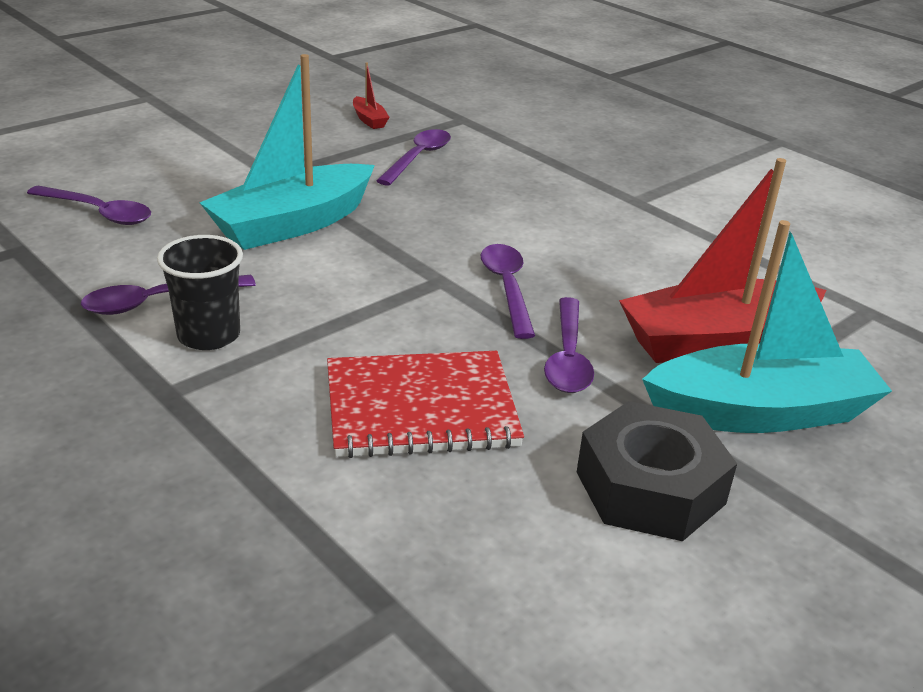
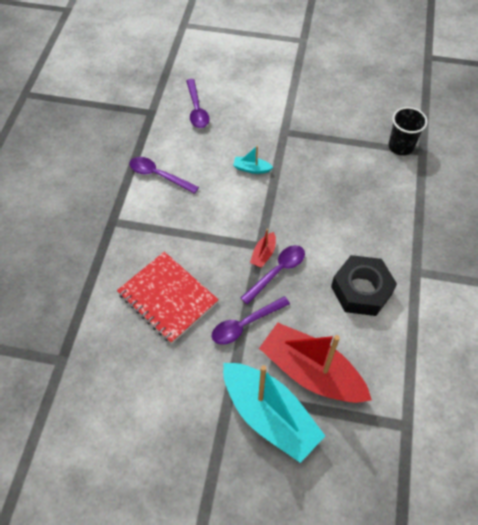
camera: 55 degrees right, 25 degrees up
black cup [157,235,243,350] -> black cup moved to [388,107,428,156]
turquoise boat [200,54,375,250] -> turquoise boat [233,146,273,174], size x0.41
red boat [353,62,390,129] -> red boat moved to [250,229,276,268]
purple spoon [376,129,451,186] -> none
black nut [577,401,737,541] -> black nut moved to [331,255,397,316]

